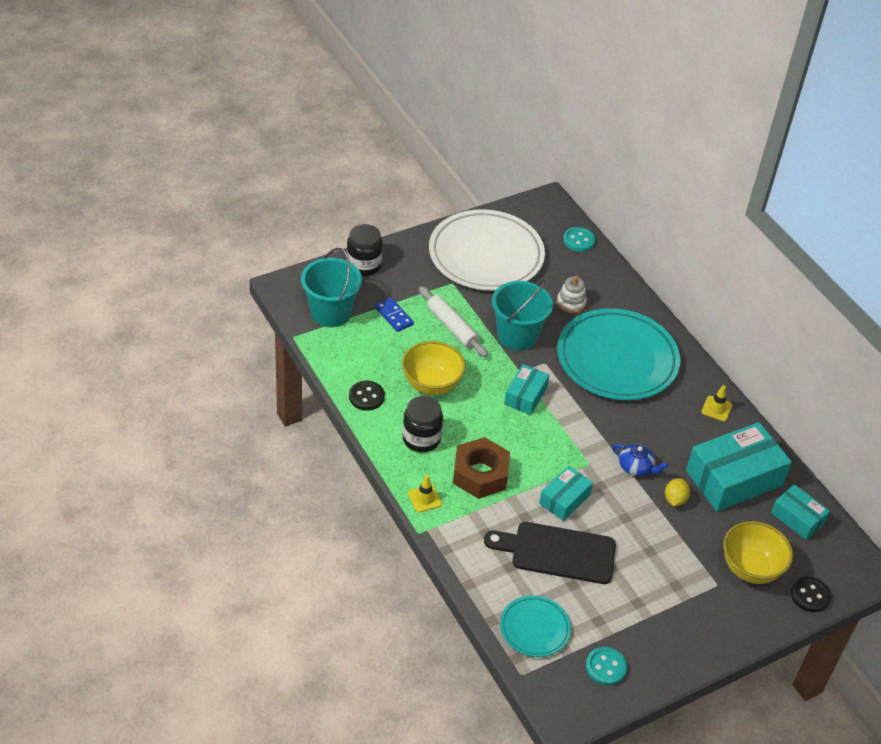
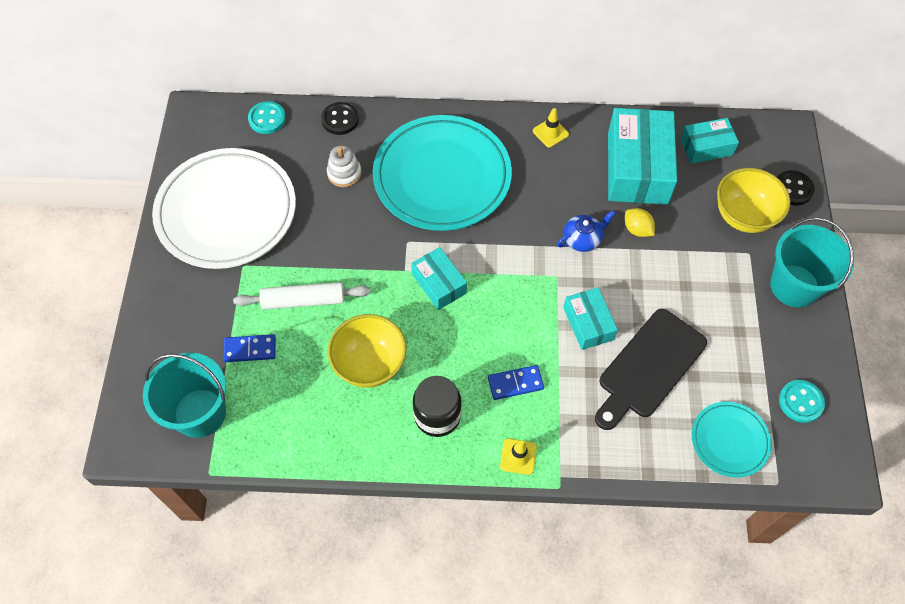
camera: 55 degrees left, 15 degrees up
black jar [347,224,383,276] -> none
black button [349,381,385,411] -> black button moved to [321,102,359,135]
brown nut [453,437,510,499] -> blue domino [488,365,544,400]
turquoise bucket [492,280,553,351] -> turquoise bucket moved to [770,217,854,307]

